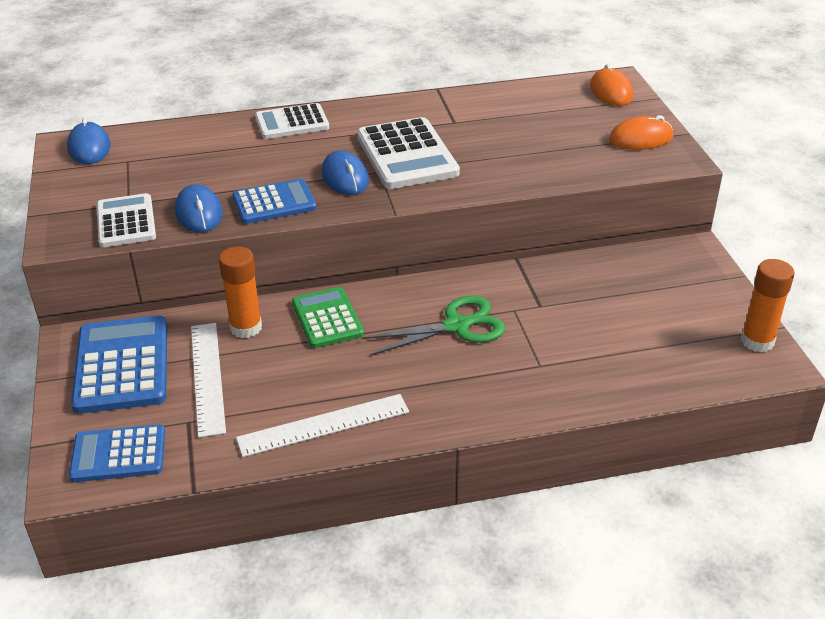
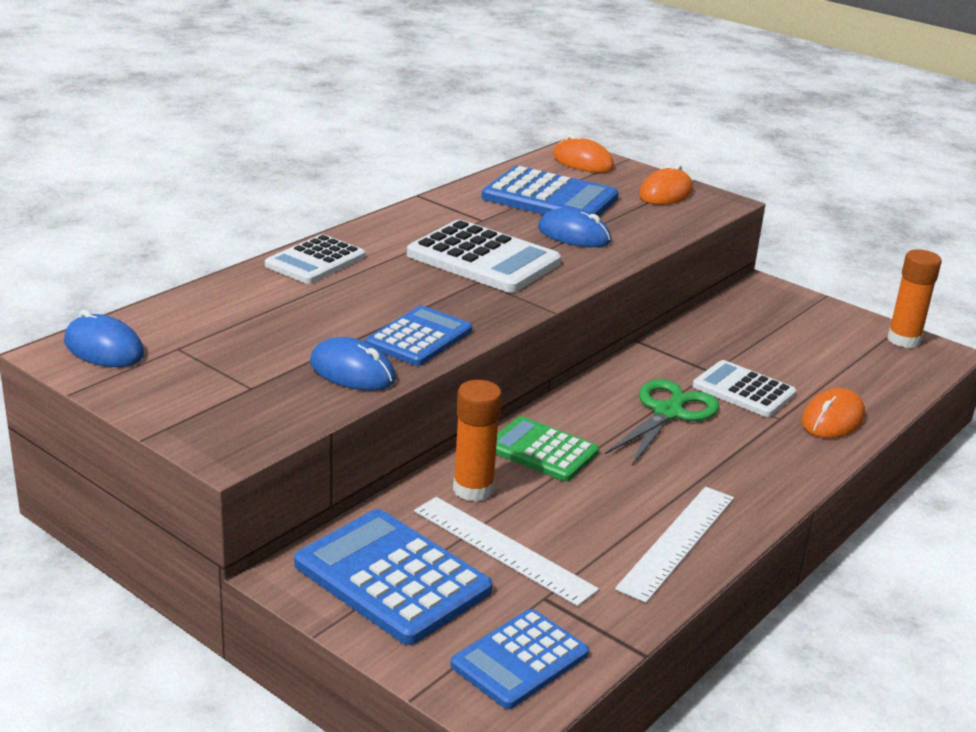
camera: 40 degrees left, 10 degrees down
white calculator [97,193,156,247] -> white calculator moved to [693,360,797,417]
blue mouse [322,150,369,195] -> blue mouse moved to [538,208,611,247]
none -> blue calculator [482,166,619,217]
none -> orange mouse [802,388,865,438]

